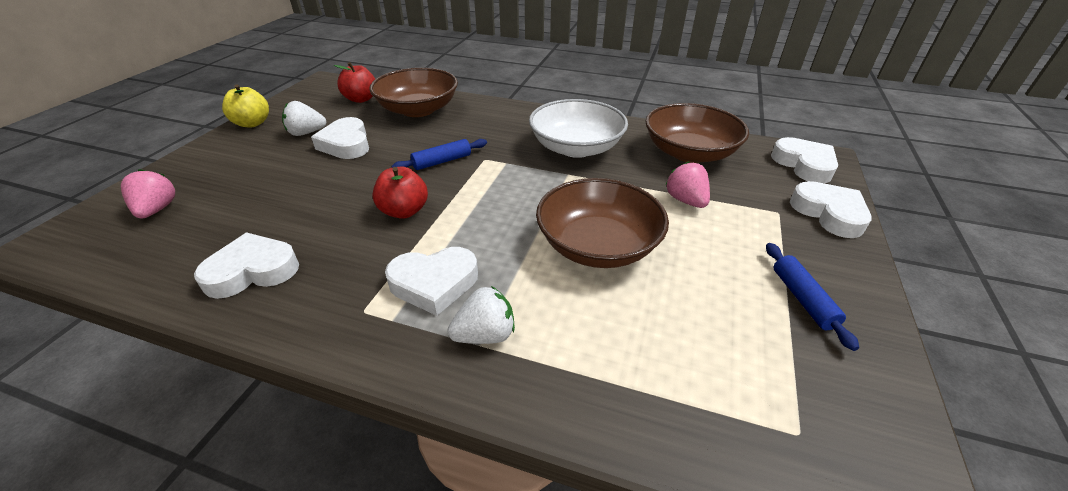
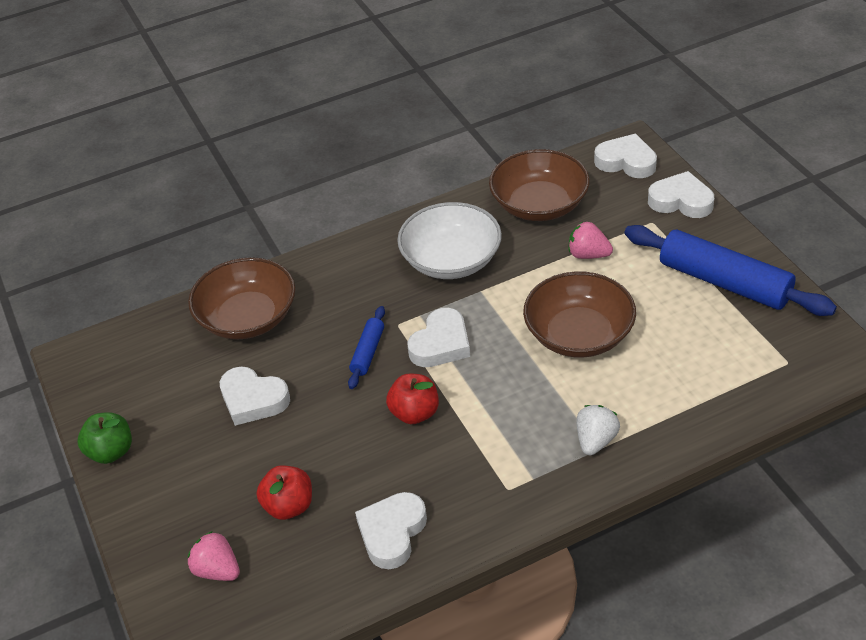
camera: 40 degrees left, 5 degrees up
yellow apple [222,84,269,127] -> green apple [78,412,132,464]
white strawberry [282,101,327,136] -> none
red apple [334,62,375,103] -> red apple moved to [257,465,312,520]
white heart [385,247,478,316] -> white heart moved to [408,308,470,367]
blue rolling pin [766,243,859,351] -> blue rolling pin [624,225,837,316], size x2.08

